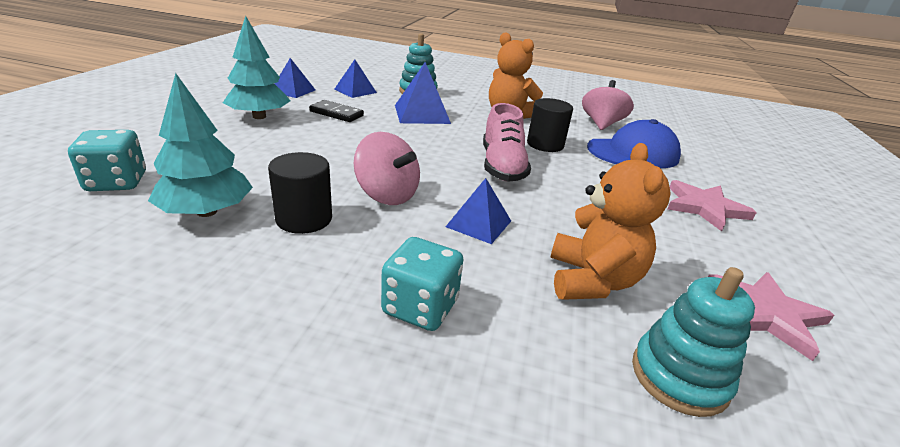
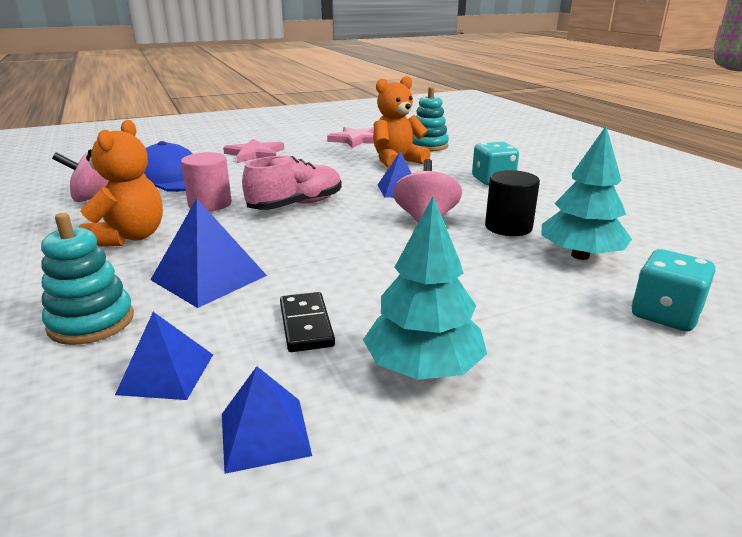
camera: 125 degrees left, 5 degrees down
black cylinder [527,98,573,152] -> pink cylinder [181,152,232,212]

